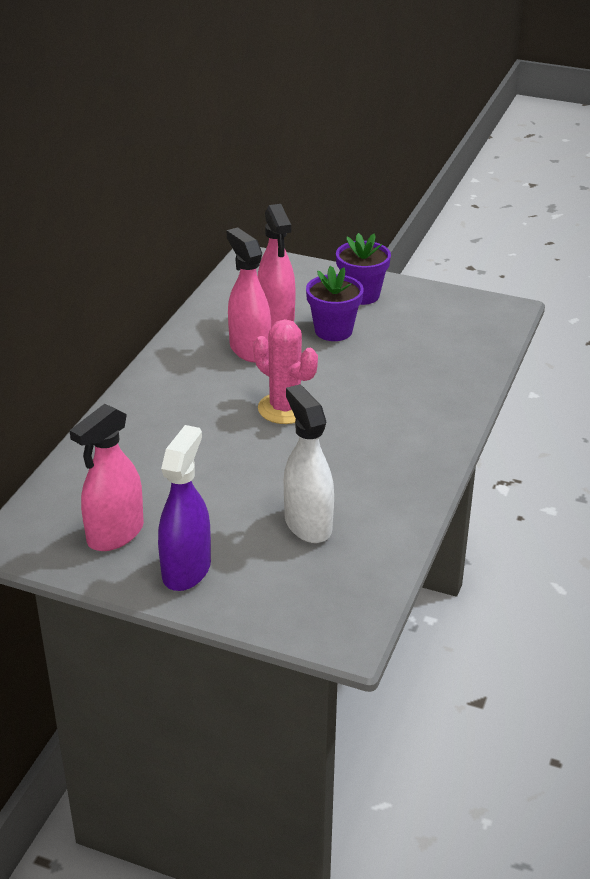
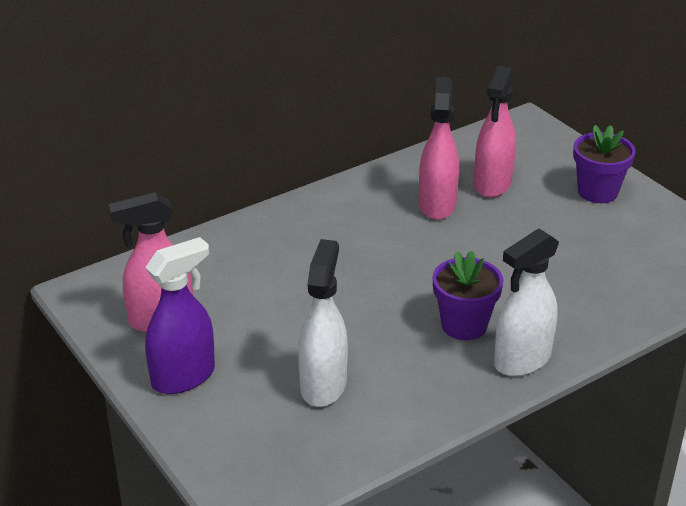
camera: 35 degrees right, 0 degrees up
pink cactus [253,319,318,424] -> none
purple flower pot [306,266,364,341] -> purple flower pot moved to [433,250,504,340]
none -> white spray bottle [494,229,559,376]

